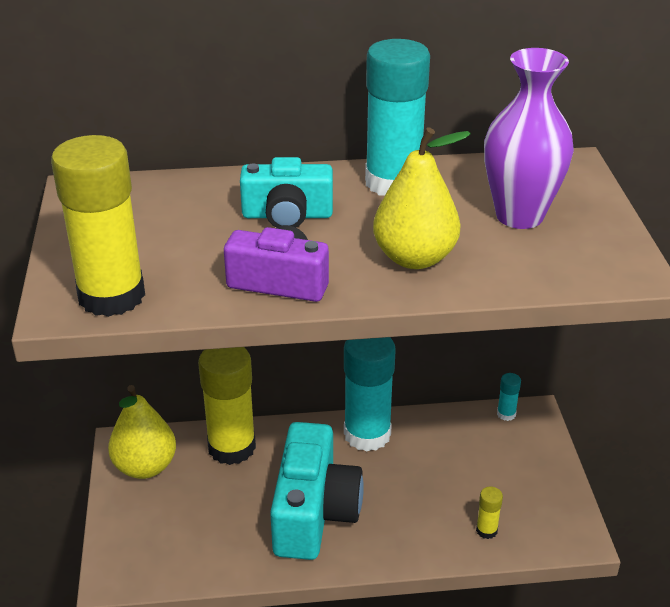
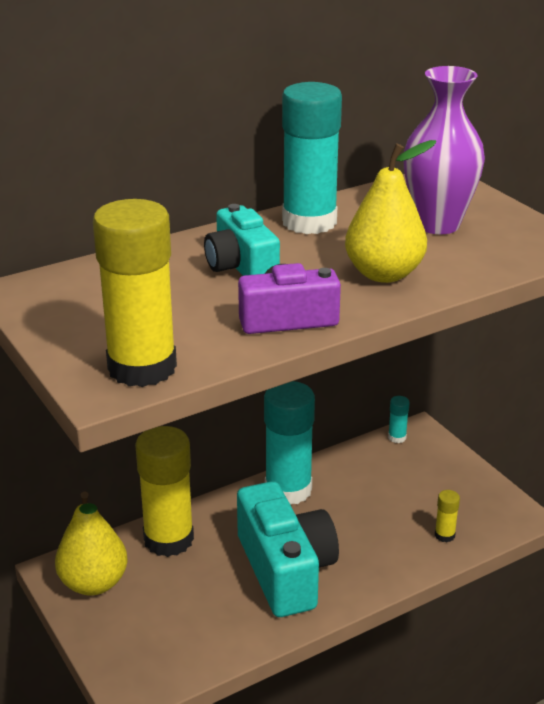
camera: 25 degrees left, 5 degrees down
turquoise camera [240,157,333,228] -> turquoise camera turned 90 degrees clockwise [204,204,280,276]

